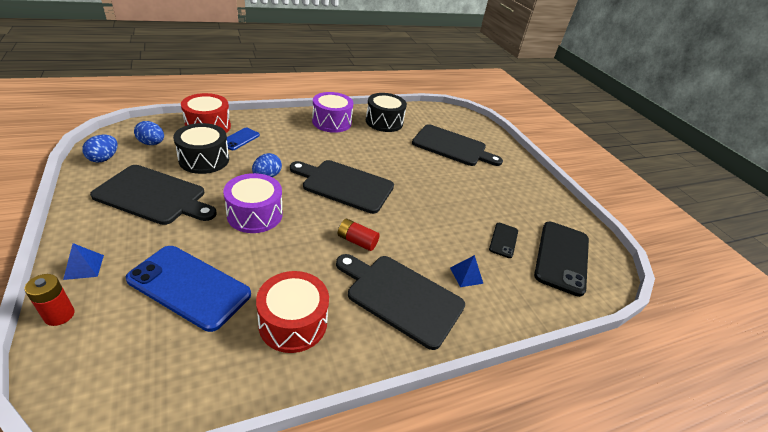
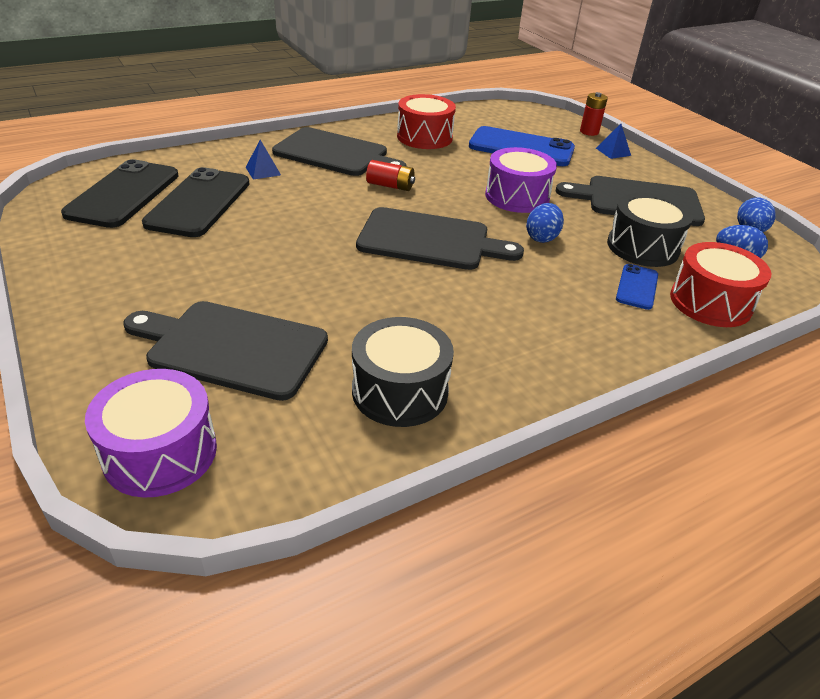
camera: 175 degrees right, 0 degrees up
purple drum [312,92,353,133] -> purple drum moved to [85,369,217,498]
black phone [489,223,518,258] -> black phone [142,167,250,237], size x1.98

